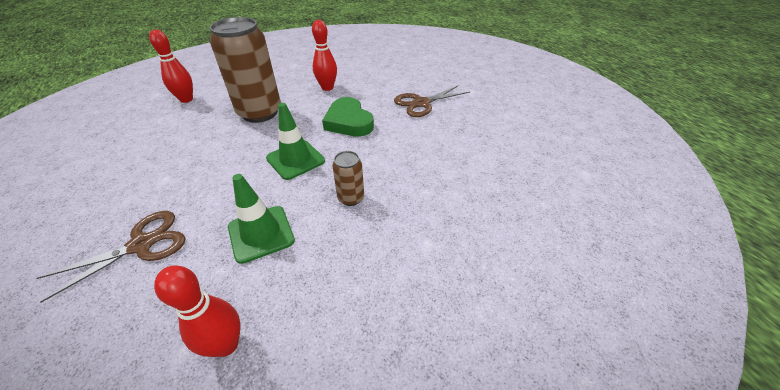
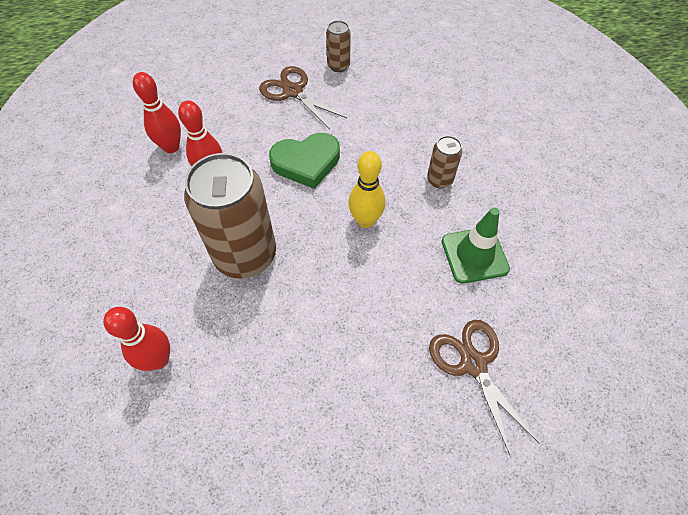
camera: 75 degrees left, 15 degrees up
red bowling pin [154,266,241,357] -> red bowling pin moved to [133,72,181,153]
green traffic cone [266,103,325,180] -> yellow bowling pin [348,151,386,228]
brown scissors [394,85,470,117] -> brown scissors turned 150 degrees clockwise [259,66,347,129]
none -> brown can [326,20,351,72]

